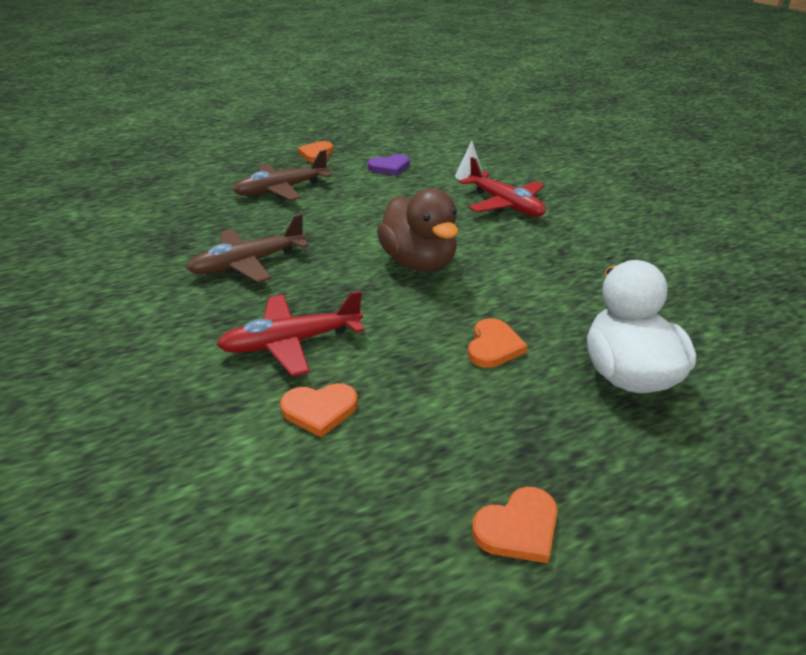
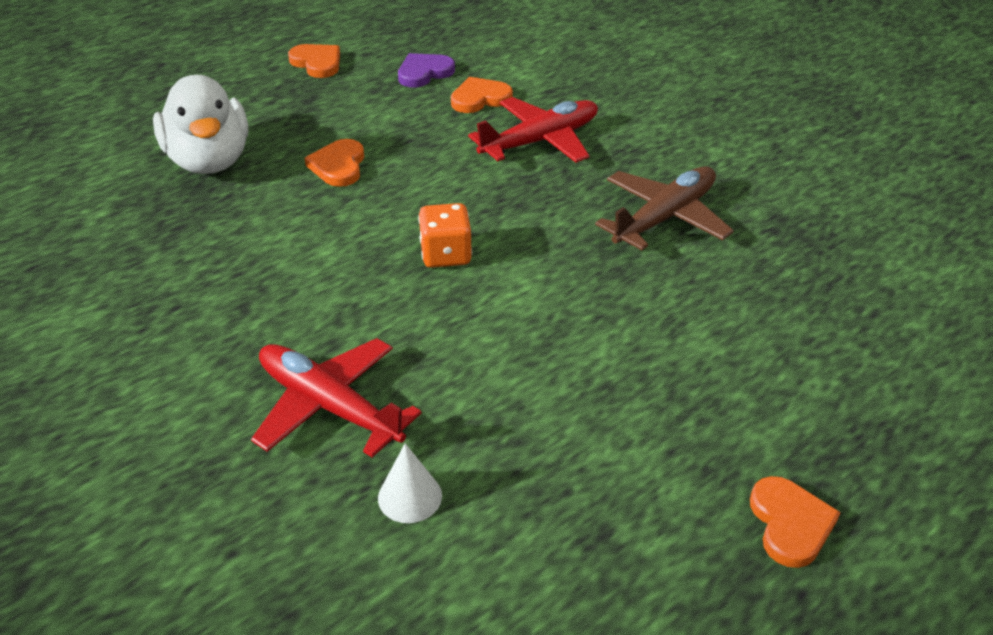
camera: 165 degrees right, 5 degrees up
brown plane [233,150,332,201] -> none
purple heart [368,154,410,175] -> purple heart moved to [398,53,455,87]
brown duck [377,188,459,271] -> orange dice [418,203,472,268]
orange heart [472,487,558,563] -> orange heart turned 90 degrees clockwise [288,44,340,78]

